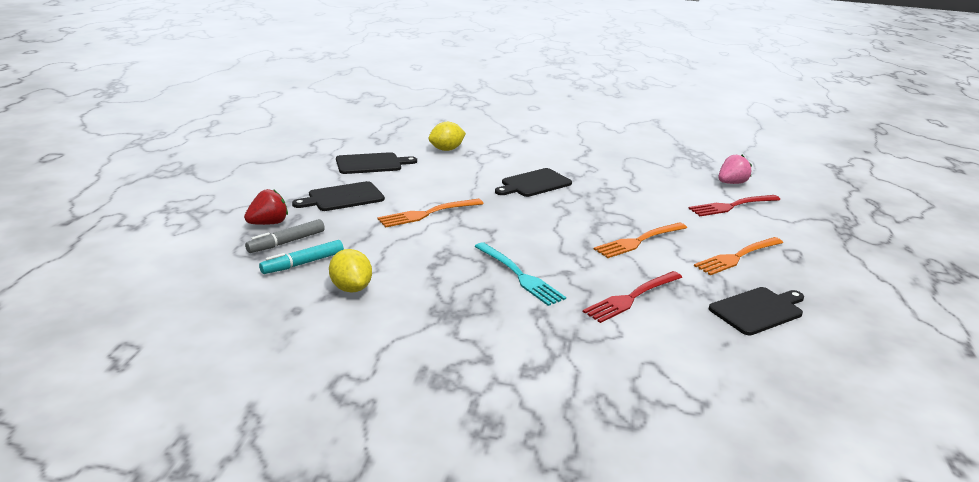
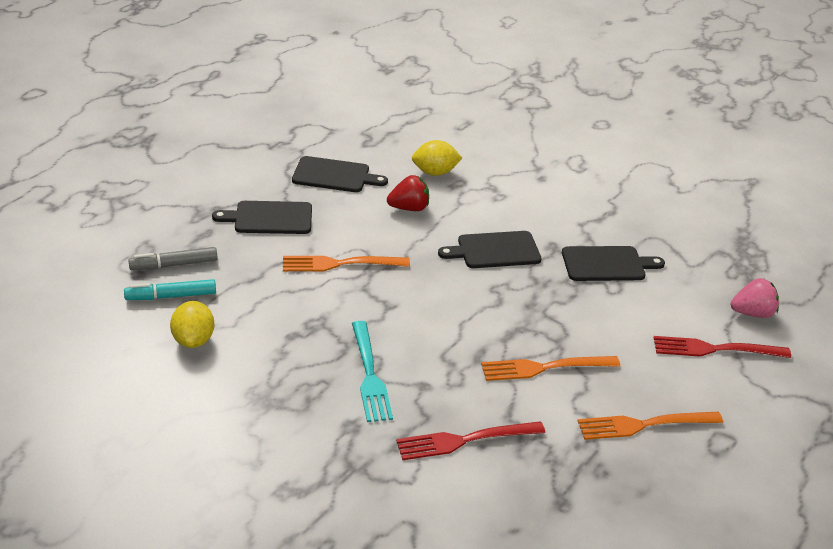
camera: 25 degrees right, 10 degrees up
red strawberry [244,189,288,225] -> red strawberry moved to [387,175,429,211]
black cutting board [708,287,804,335] -> black cutting board moved to [562,246,665,281]

